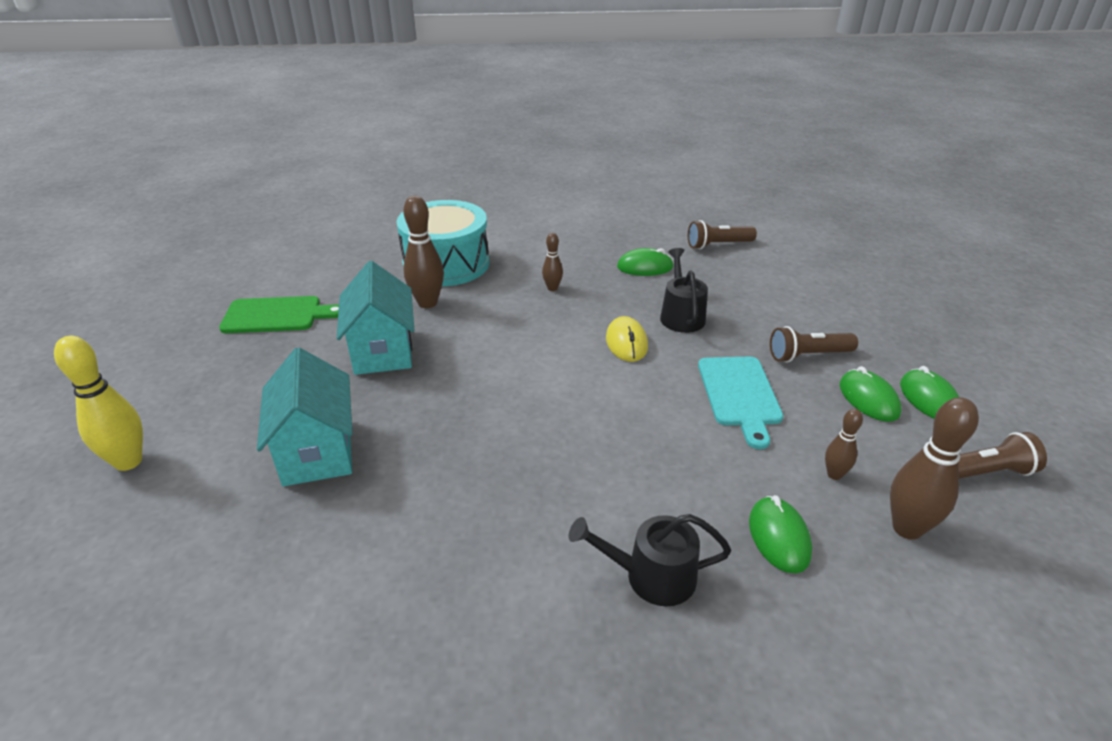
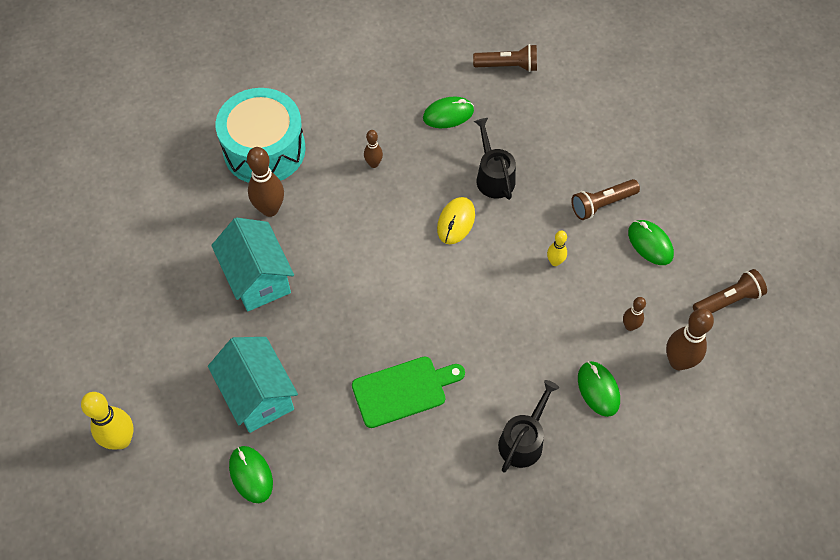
camera: 15 degrees left, 25 degrees up
green cutting board [219,296,339,333] -> green cutting board moved to [352,357,465,428]
black watering can [569,514,731,606] -> black watering can turned 135 degrees clockwise [498,380,559,472]
yellow mouse [606,316,648,362] -> yellow mouse turned 45 degrees clockwise [437,197,475,244]
brown flashlight [688,220,757,249] -> brown flashlight turned 150 degrees counterclockwise [473,44,537,72]
turquoise cutting board [698,357,783,449] -> yellow bowling pin [547,231,567,266]
green mouse [900,366,959,419] -> green mouse moved to [229,446,273,503]

